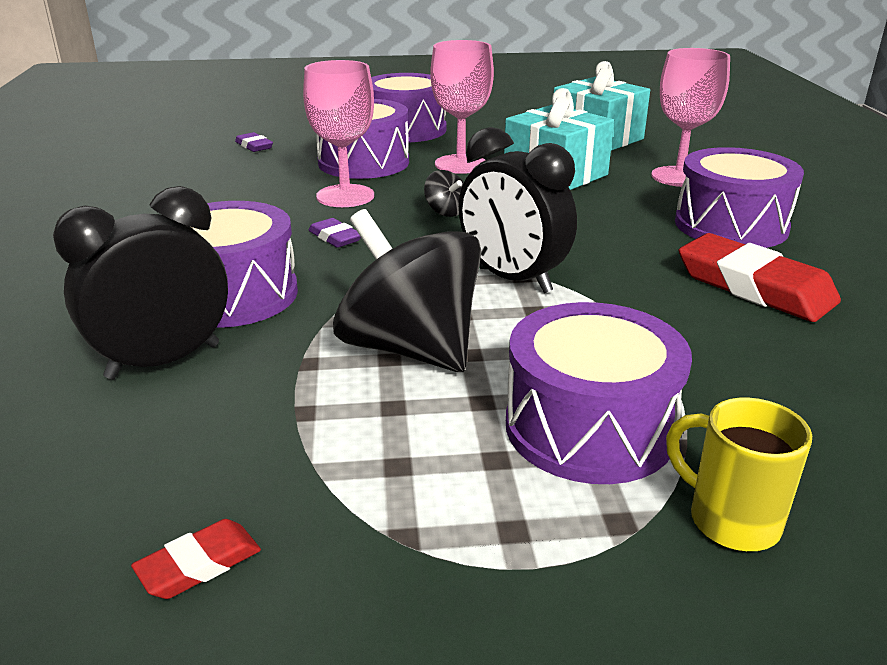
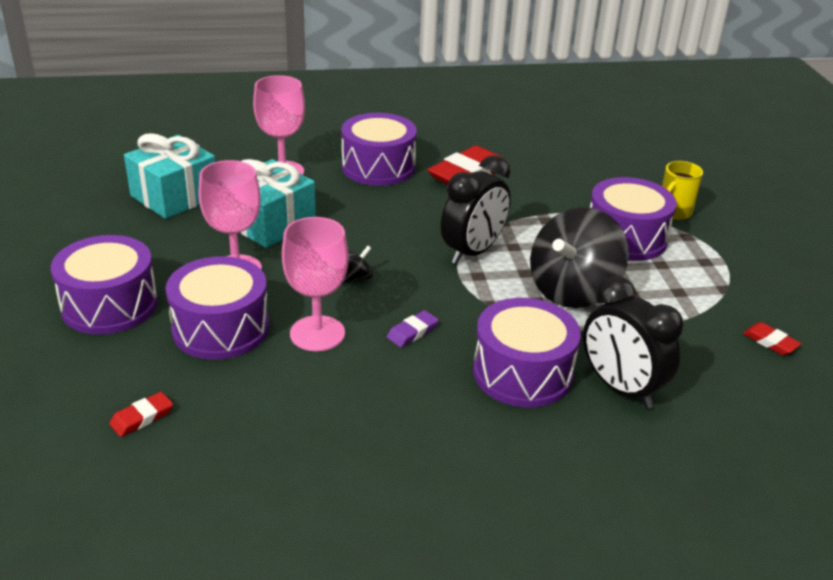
camera: 95 degrees left, 5 degrees up
purple eraser [235,132,273,152] -> red eraser [109,392,173,437]

